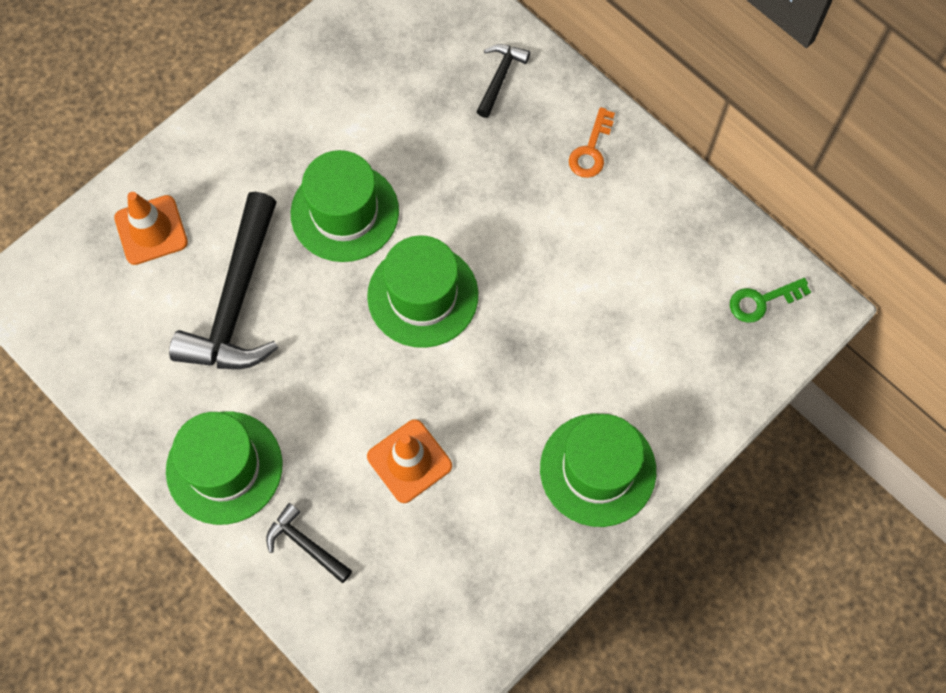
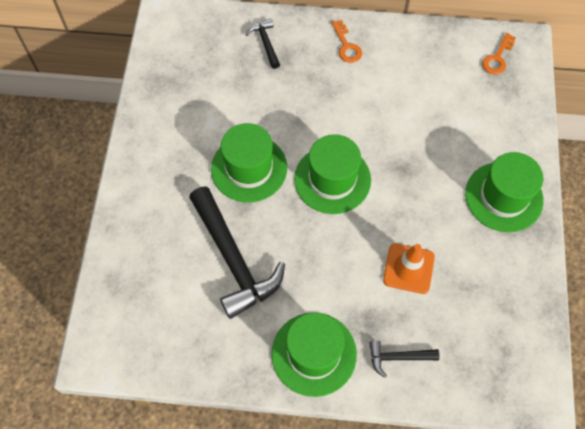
camera: 40 degrees left, 5 degrees down
orange traffic cone [114,192,188,265] -> none
green key [730,278,811,323] -> orange key [482,33,516,75]

